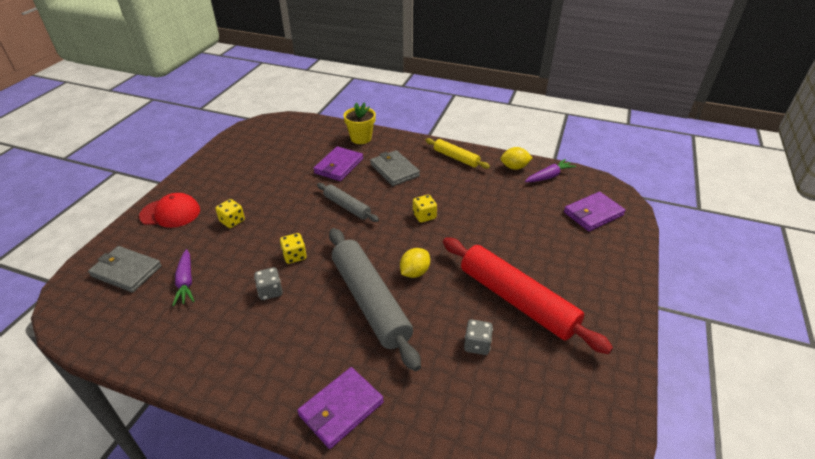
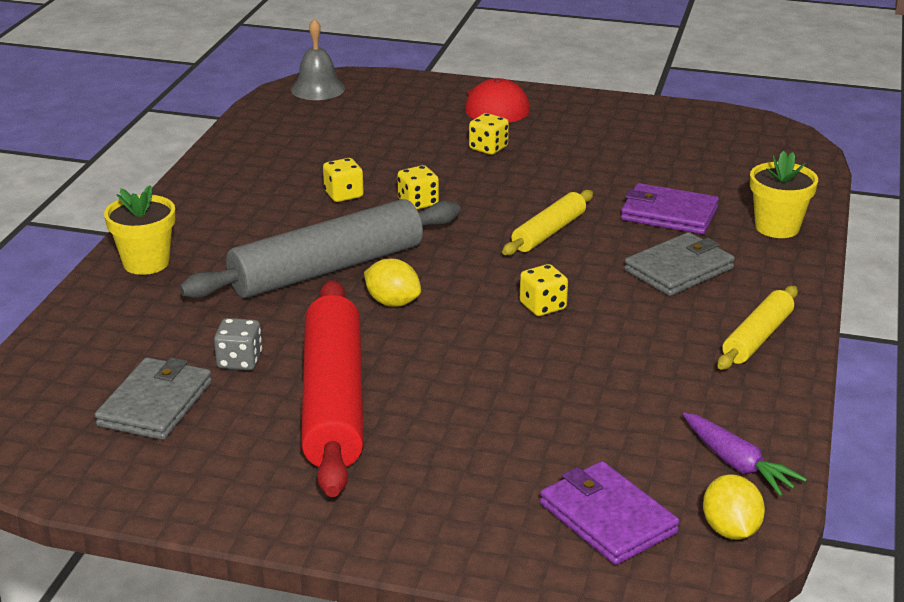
camera: 85 degrees right, 10 degrees down
grey wallet [88,246,162,292] -> grey wallet moved to [95,357,212,440]
purple carrot [172,249,194,306] -> none
grey dice [254,267,283,300] -> yellow dice [323,158,364,202]
purple wallet [297,367,384,449] -> yellow flower pot [104,185,175,275]
grey rolling pin [317,183,379,222] -> yellow rolling pin [502,190,593,255]
red rolling pin [443,237,613,354] -> red rolling pin turned 45 degrees counterclockwise [301,280,364,497]
yellow lemon [500,147,533,170] -> yellow lemon moved to [703,474,765,540]
none -> grey bell [291,19,345,100]

